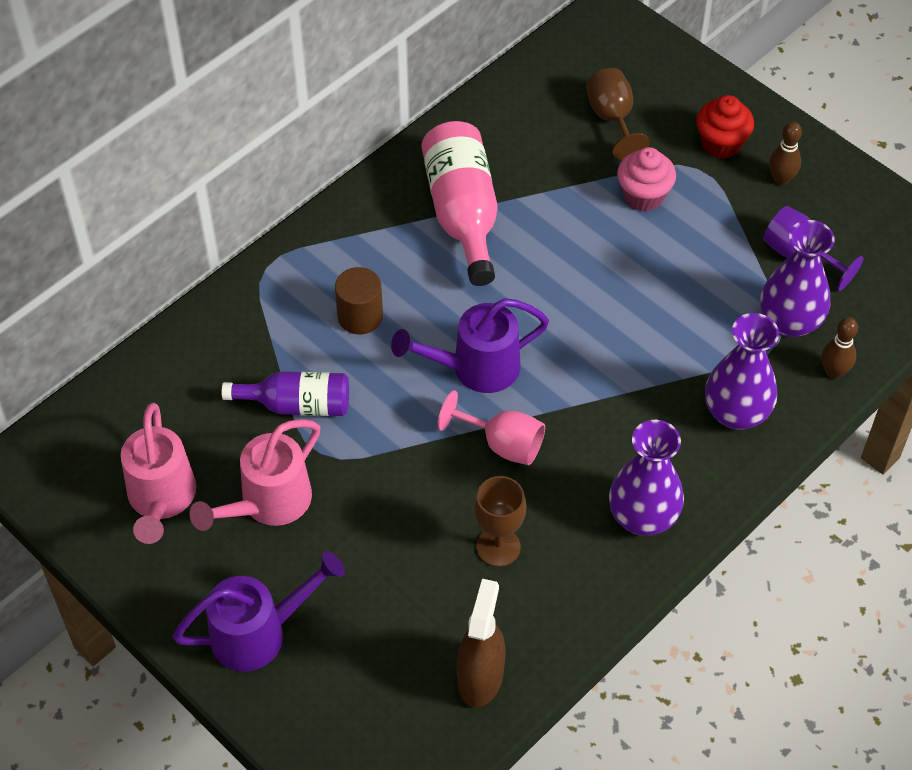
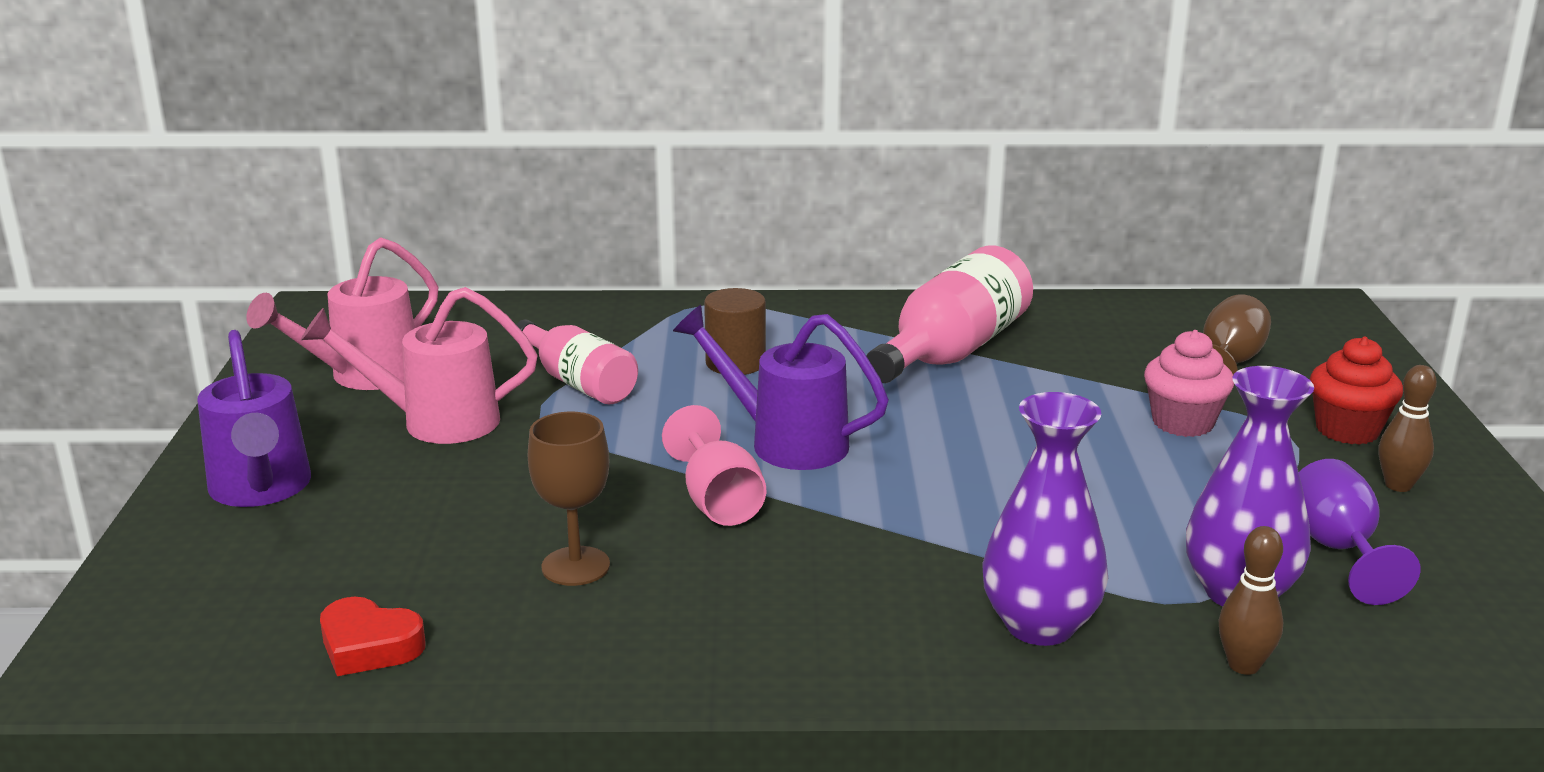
camera: 45 degrees right, 30 degrees down
purple watering can [173,551,345,671] -> purple watering can turned 45 degrees clockwise [197,330,311,507]
purple bottle [222,371,349,416] -> pink bottle [517,320,638,405]
brown spray bottle [457,579,505,707] -> red heart [320,597,426,676]
purple vase [609,420,684,536] -> none

